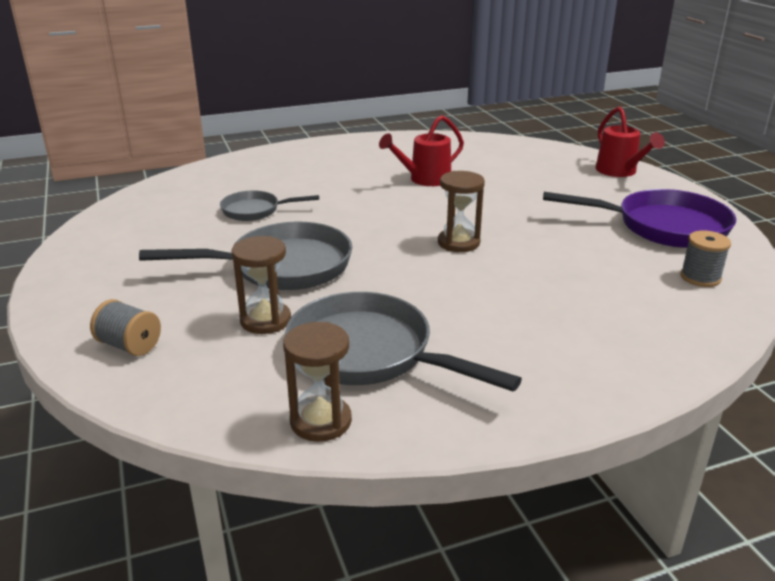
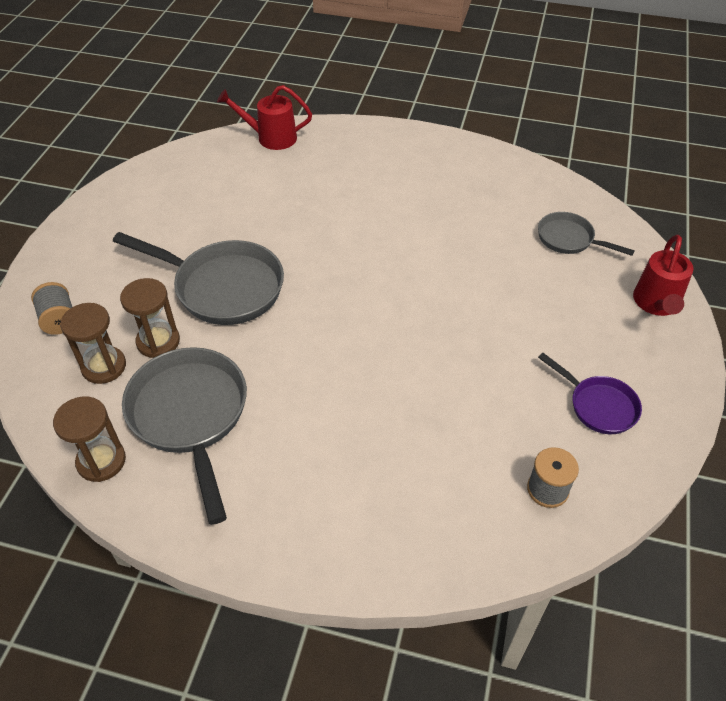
camera: 35 degrees right, 20 degrees up
grey pan [220,190,319,221] -> grey pan moved to [538,212,635,256]
red watering can [379,115,464,186] -> red watering can moved to [217,85,312,150]
brown hourglass [438,171,485,252] -> brown hourglass moved to [60,303,126,384]
purple pan [543,189,736,248] -> purple pan [538,353,642,434], size x0.55

